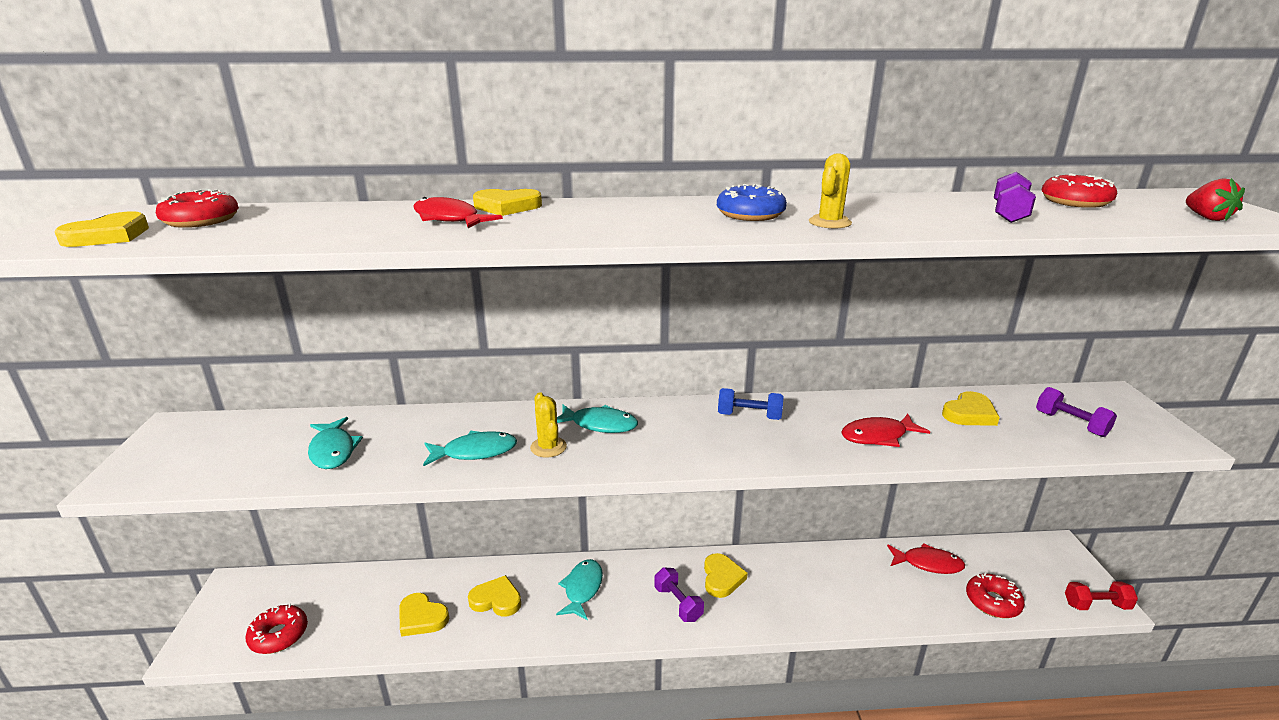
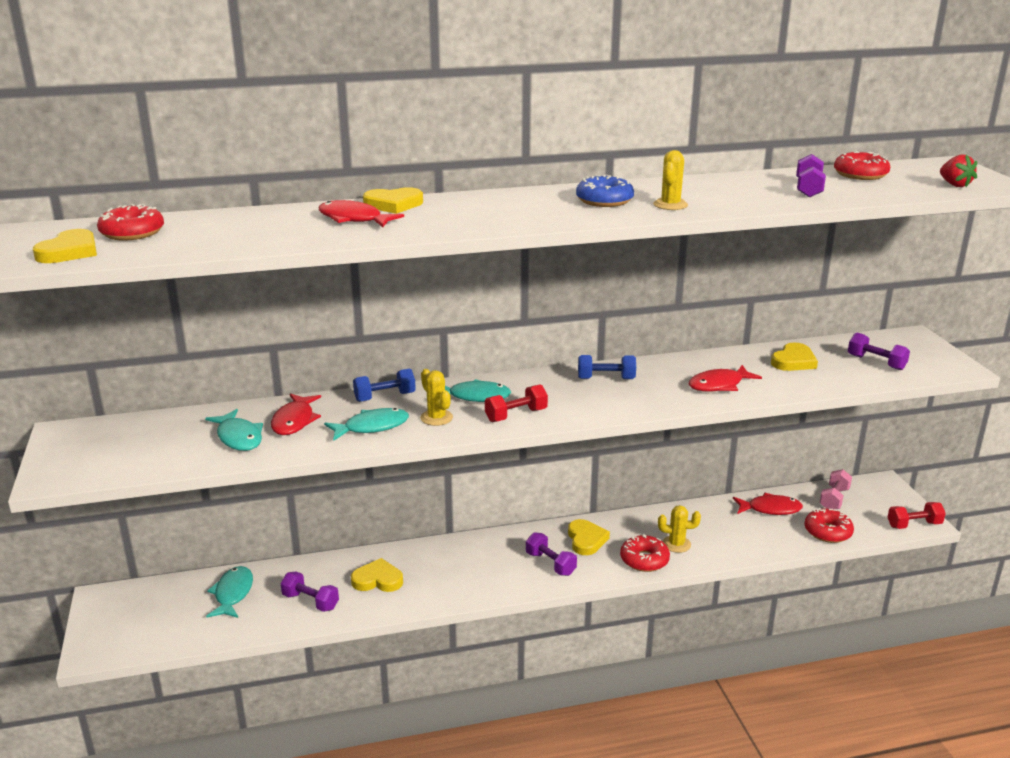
camera: 10 degrees left, 0 degrees up
red donut [245,604,308,654] -> red donut moved to [620,534,670,572]
yellow heart [399,593,449,637] -> purple dumbbell [280,571,339,612]
turquoise fish [556,559,603,620] -> turquoise fish moved to [206,566,253,618]
none -> red fish [271,393,321,435]
none -> blue dumbbell [353,369,416,402]
none -> red dumbbell [485,384,548,422]
none -> yellow cactus [658,505,701,553]
none -> pink dumbbell [820,469,852,510]

